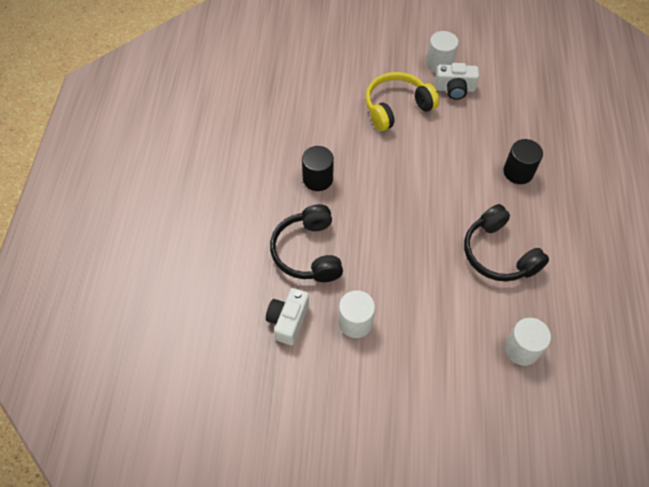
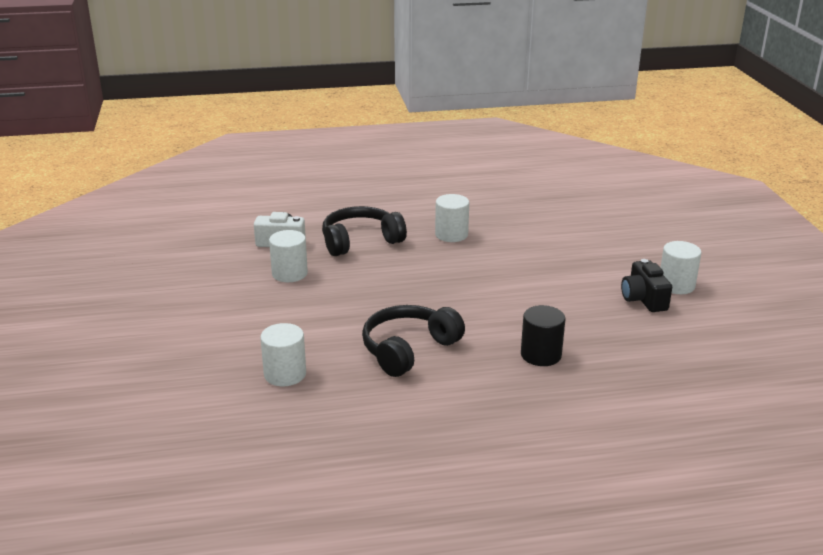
camera: 75 degrees right, 30 degrees down
black cylinder [302,146,334,191] -> white cylinder [435,194,469,242]
yellow headphones [365,72,439,131] -> none
white camera [435,63,479,100] -> black camera [621,259,672,312]

